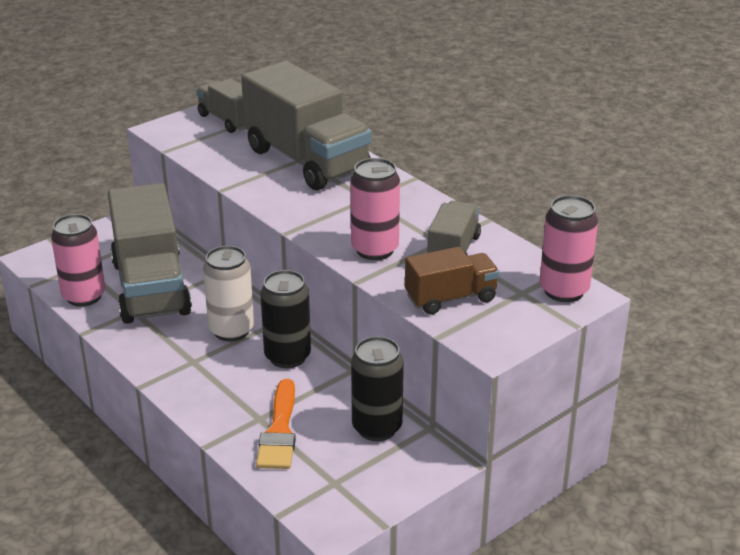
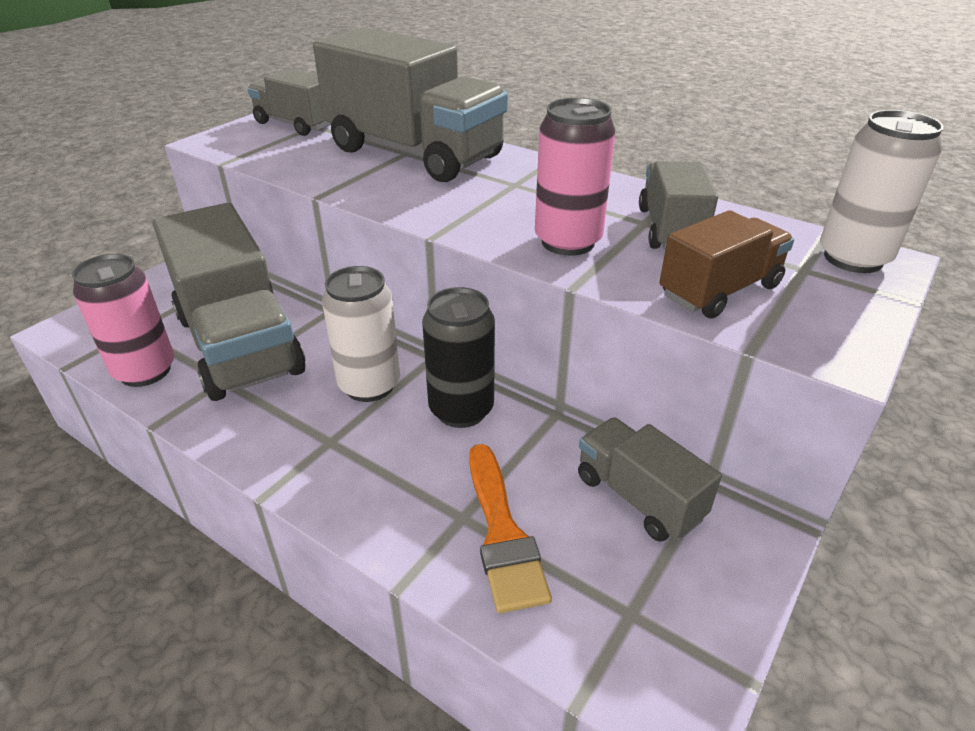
camera: 15 degrees left, 5 degrees up
black can [351,336,404,441] -> grey truck [578,417,722,542]
pink can [539,195,598,302] -> white can [820,110,944,273]

